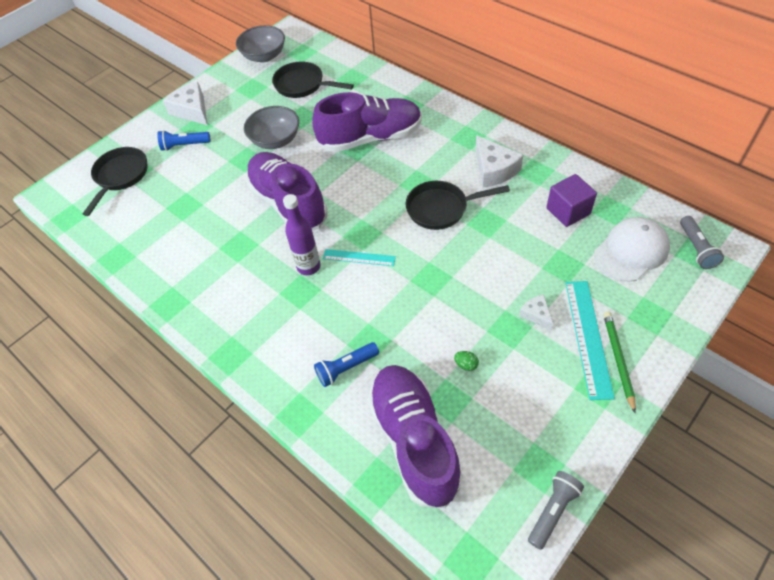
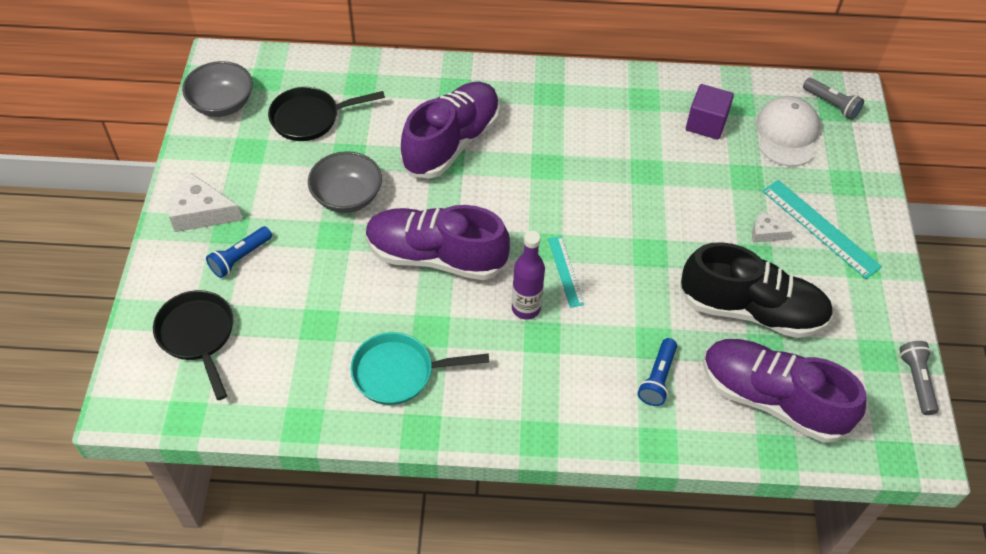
camera: 45 degrees left, 0 degrees up
turquoise ruler [323,249,396,266] -> turquoise ruler turned 75 degrees counterclockwise [548,236,584,308]
black pan [406,181,510,230] -> none
green egg [454,351,479,371] -> black shoe [680,242,833,338]
white cheese [475,135,523,187] -> none
green pencil [603,312,636,413] -> none
none -> turquoise pan [350,332,489,405]

